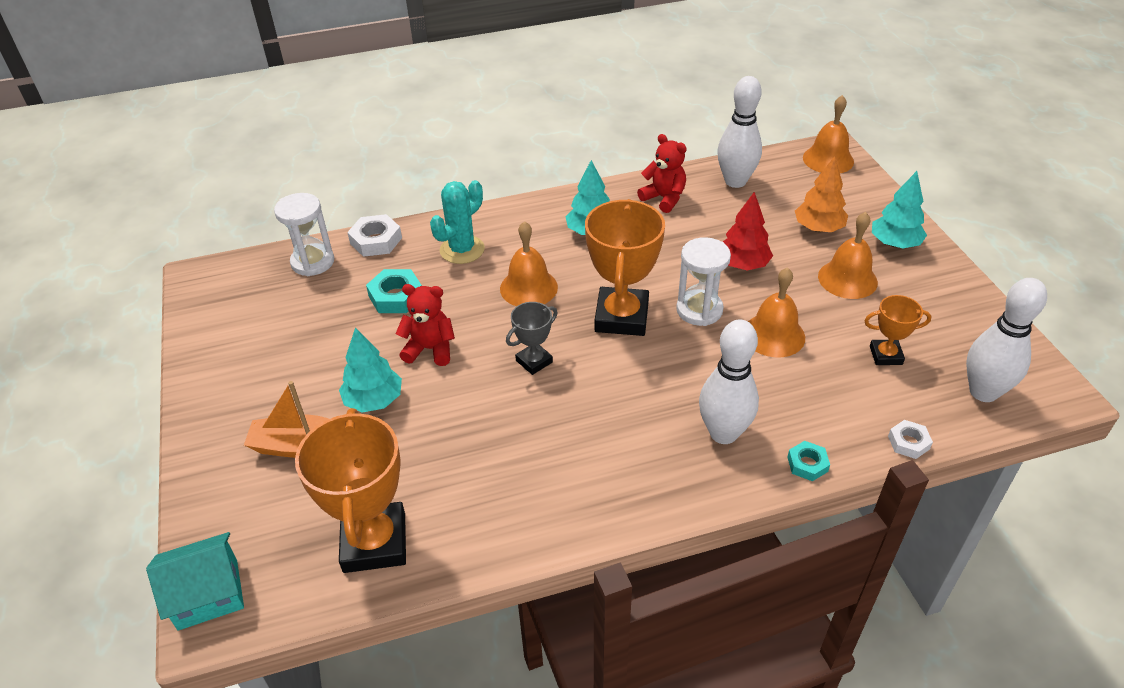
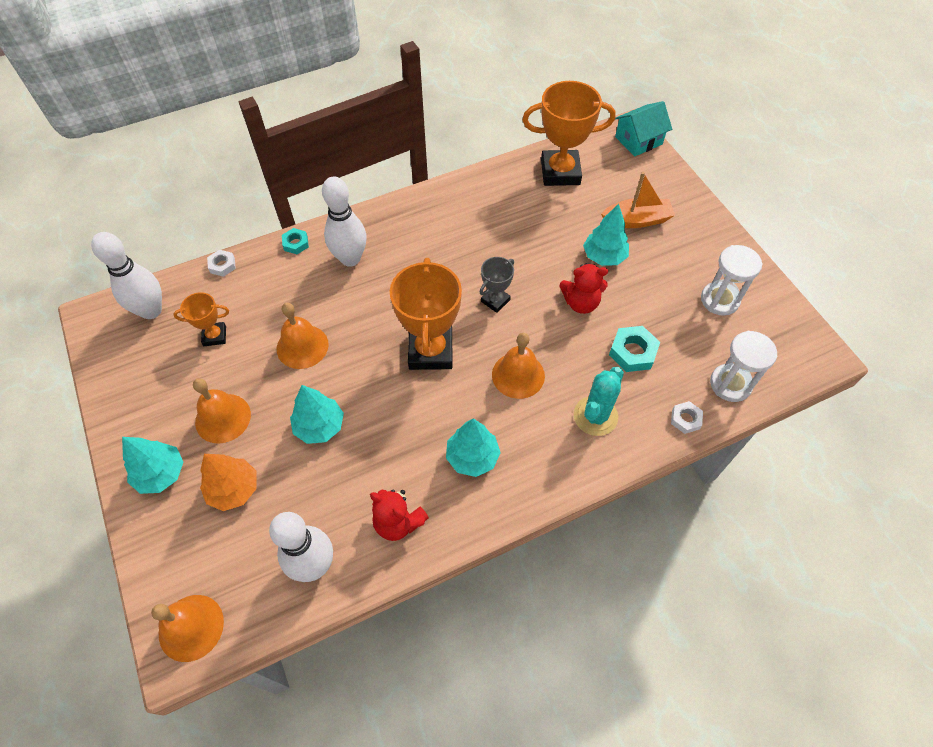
camera: 170 degrees right, 15 degrees up
orange trophy [295,408,406,573] -> orange trophy turned 75 degrees counterclockwise [522,81,616,186]
white nut [347,214,402,257] -> white nut [671,401,703,434], size x0.62
white hourglass [676,237,731,326] -> white hourglass moved to [701,245,763,316]
red tree [722,192,773,270] -> turquoise tree [290,385,344,444]

